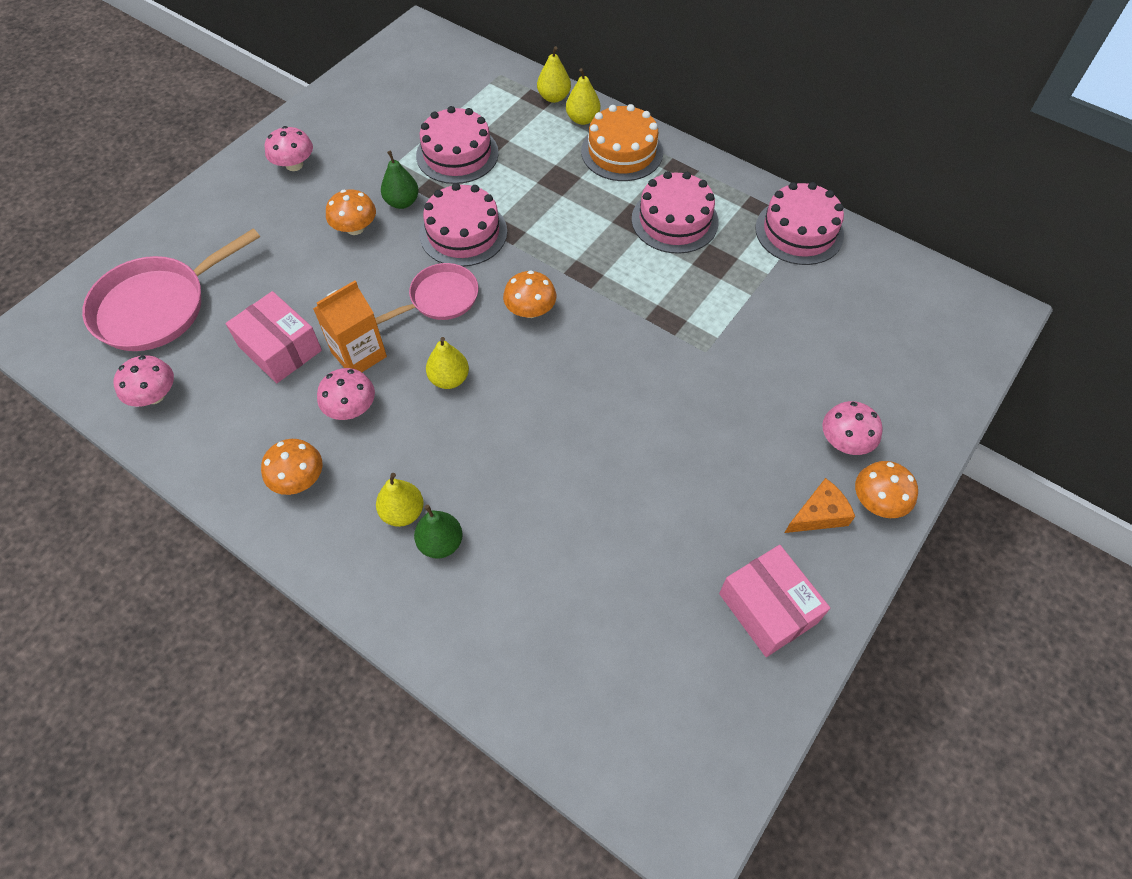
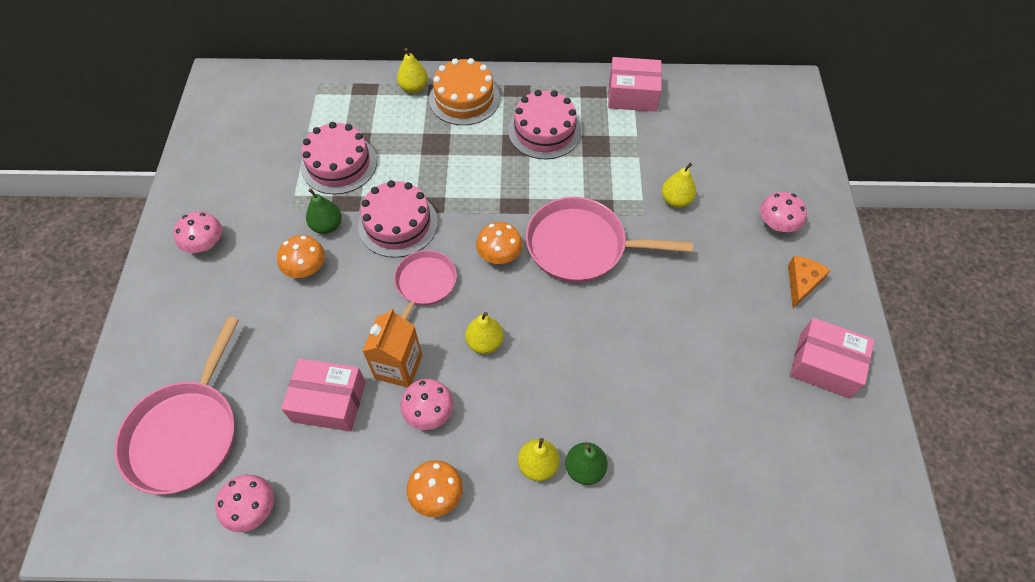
camera: 35 degrees left, 0 degrees up
yellow pear [537,46,571,103] -> yellow pear moved to [662,163,696,208]
pink cake [755,182,844,265] -> pink box [608,57,662,112]
orange mushroom [855,461,918,518] -> none
none -> pink pan [526,197,693,283]

